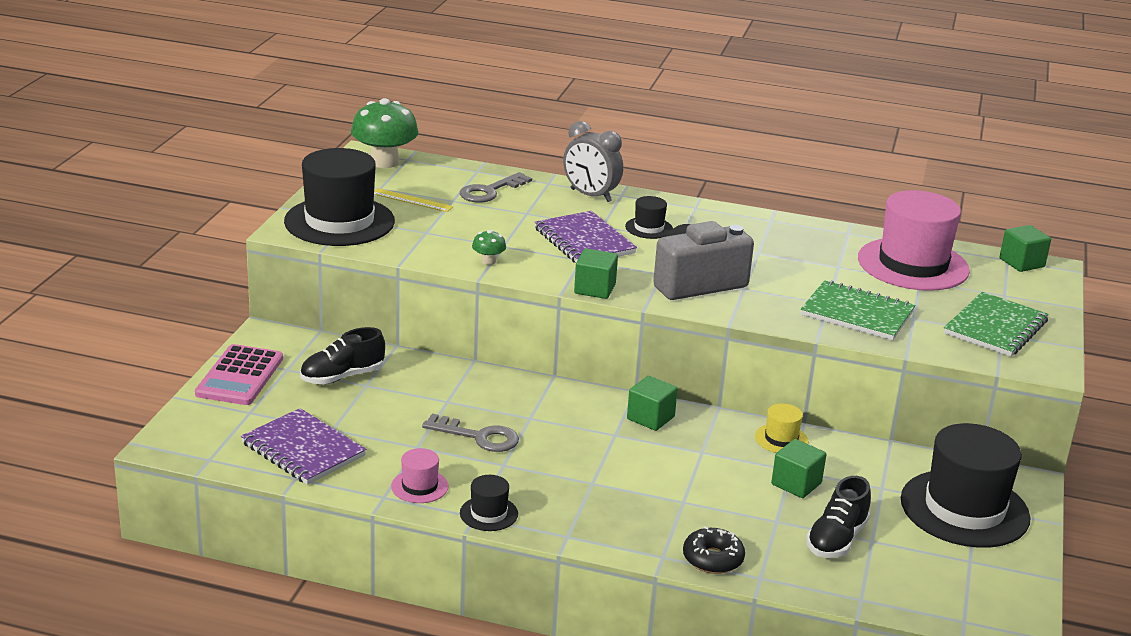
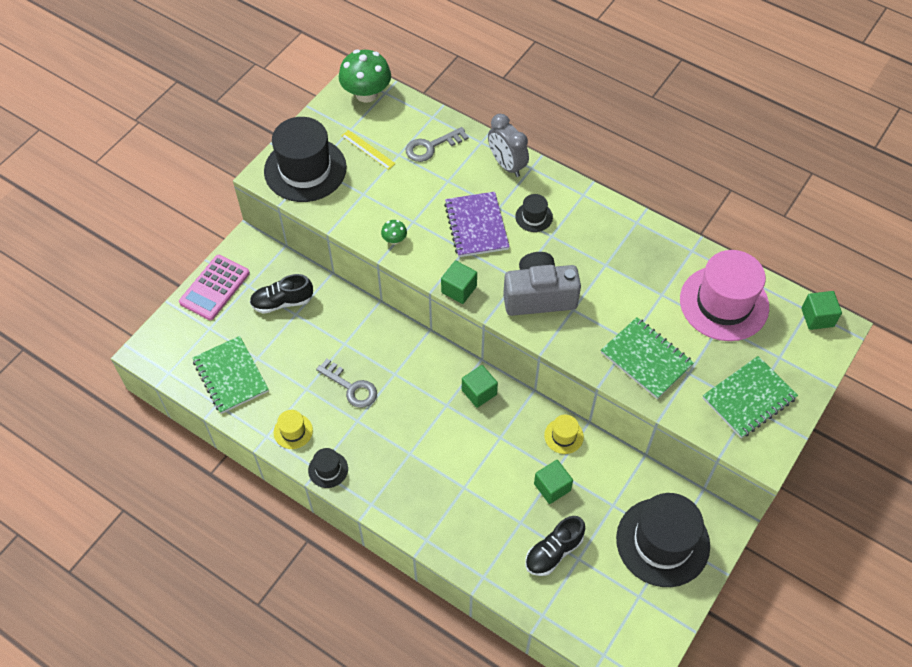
camera: 20 degrees right, 30 degrees up
purple notebook [241,408,366,485] -> green notebook [192,336,269,414]
pink hat [391,448,449,503] -> yellow hat [274,410,313,449]
black donut [683,526,745,574] -> none

